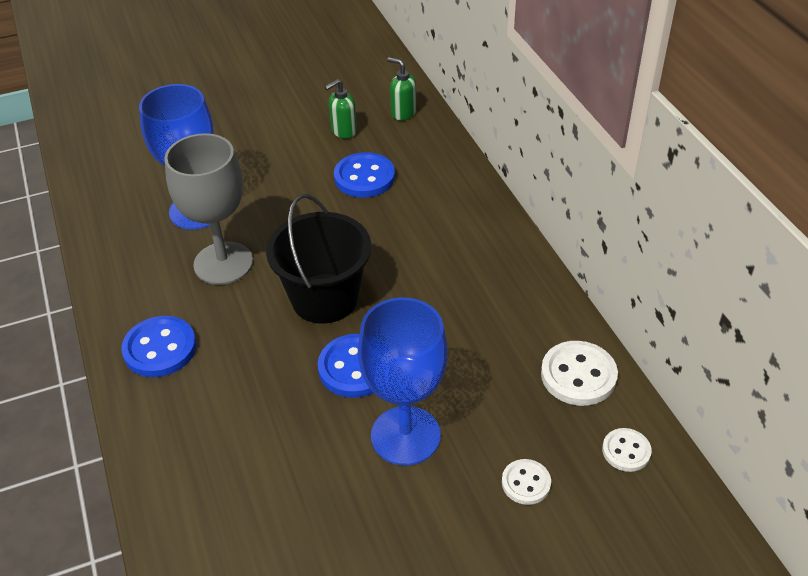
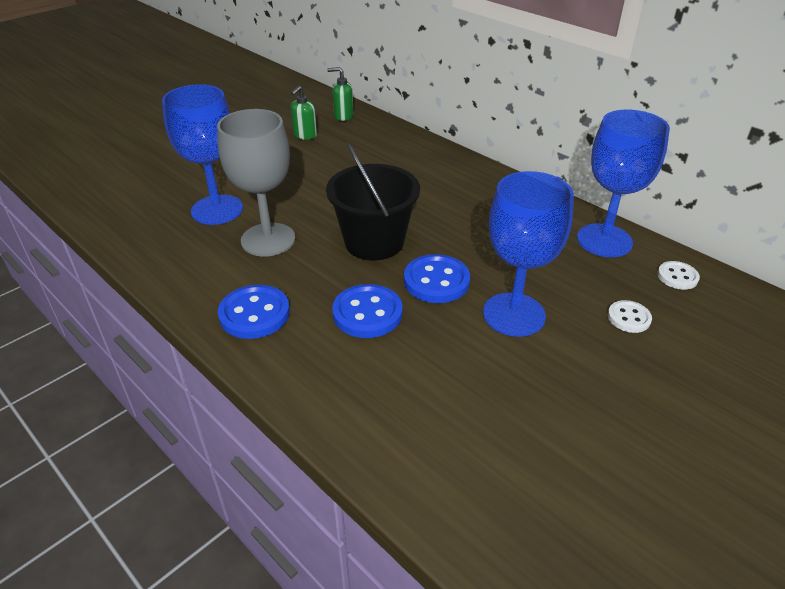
camera: 25 degrees left, 5 degrees down
blue button [334,152,395,198] -> blue button moved to [332,284,403,338]
white button [541,341,618,406] -> blue goblet [577,109,670,257]

